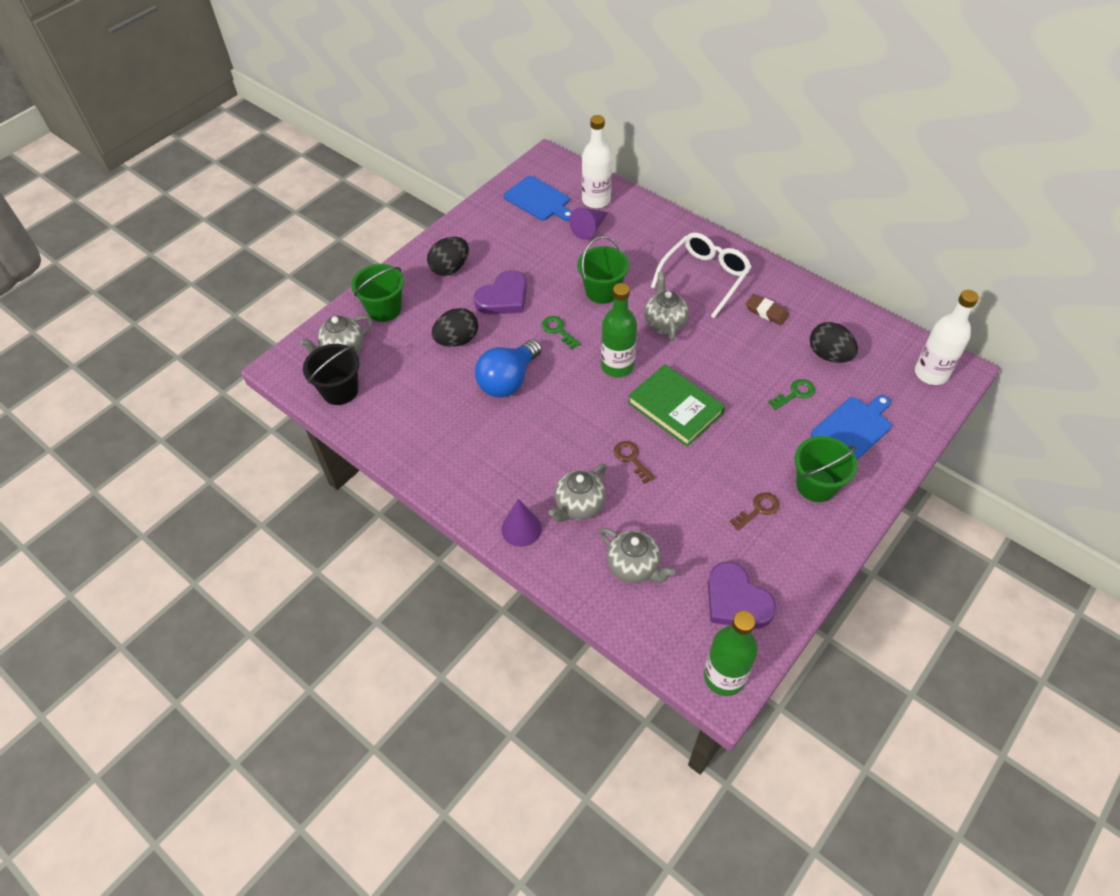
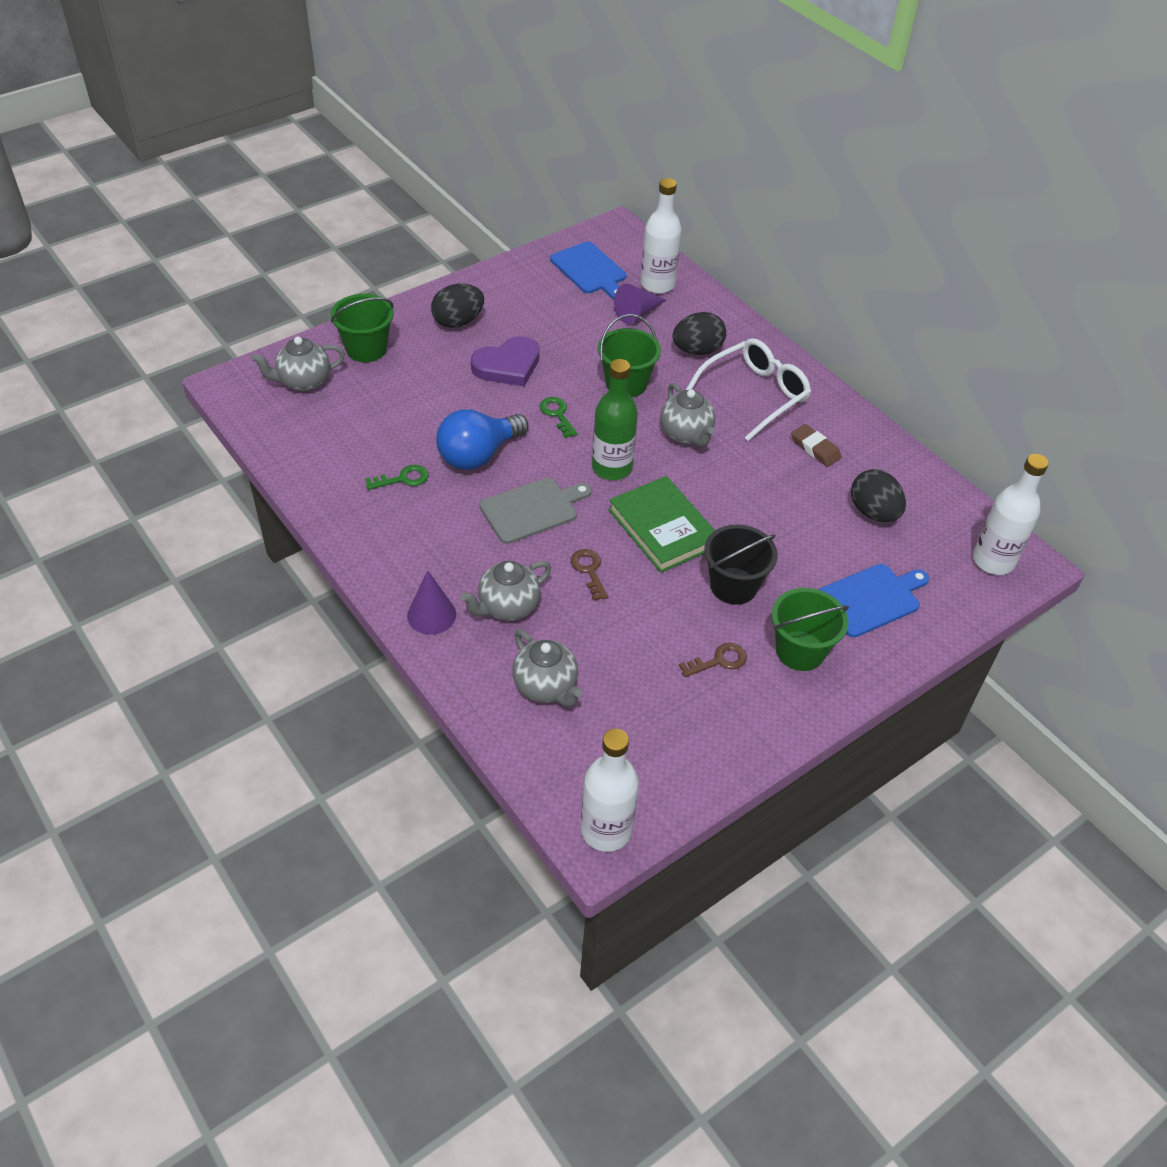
camera: 10 degrees right, 5 degrees down
black bucket [303,344,360,405] -> black bucket moved to [704,525,778,605]
black egg [432,308,478,347] -> black egg moved to [672,312,726,355]
grey teapot [644,272,689,341] -> grey teapot turned 150 degrees clockwise [660,383,715,447]
green bottle [704,611,758,696] -> white bottle [581,729,639,852]
purple heart [708,562,776,629] -> none
green key [768,379,815,410] -> green key moved to [365,465,429,490]
none -> grey cutting board [480,478,592,544]

